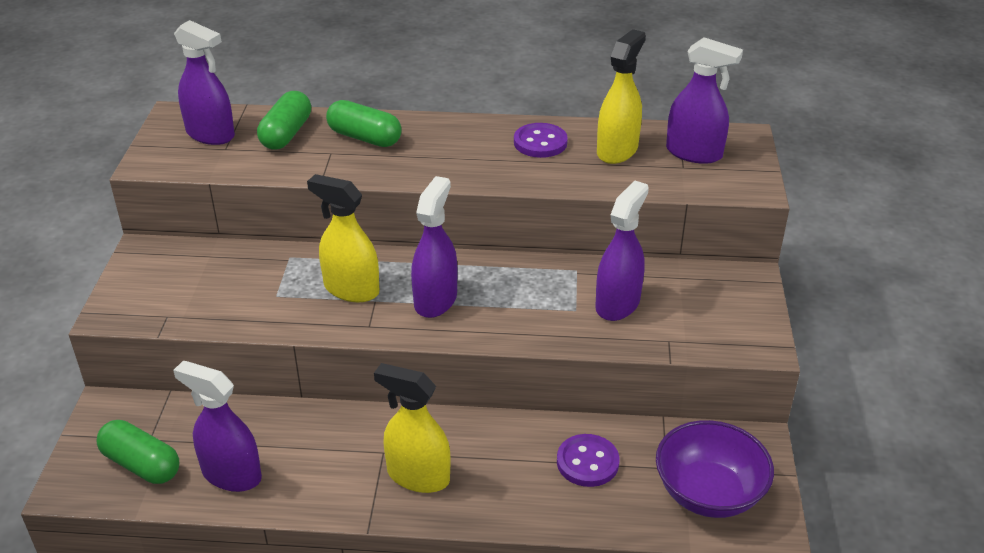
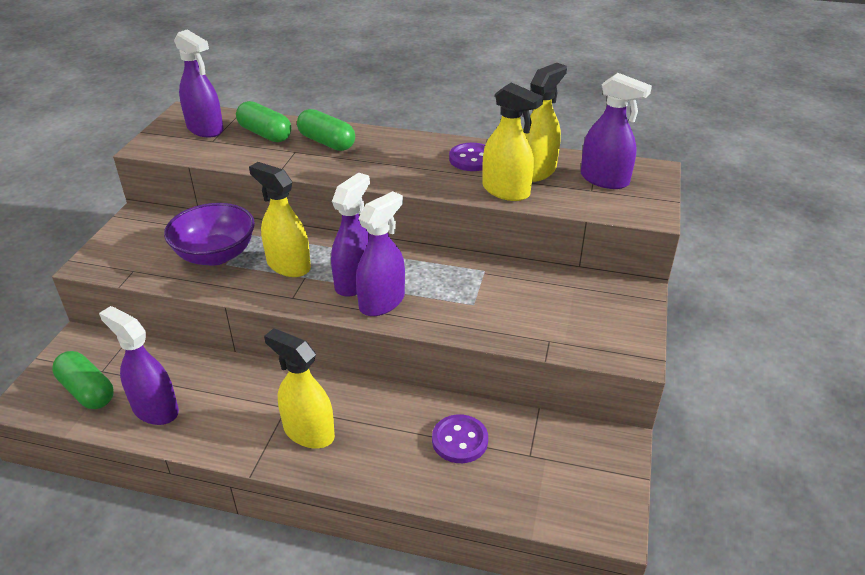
camera: 10 degrees right, 0 degrees up
green capsule [257,91,311,150] -> green capsule turned 75 degrees counterclockwise [236,101,291,142]
purple spray bottle [595,180,649,321] -> purple spray bottle moved to [356,191,405,316]
purple bowl [656,420,774,518] -> purple bowl moved to [164,203,255,266]
none -> yellow spray bottle [482,82,543,201]

